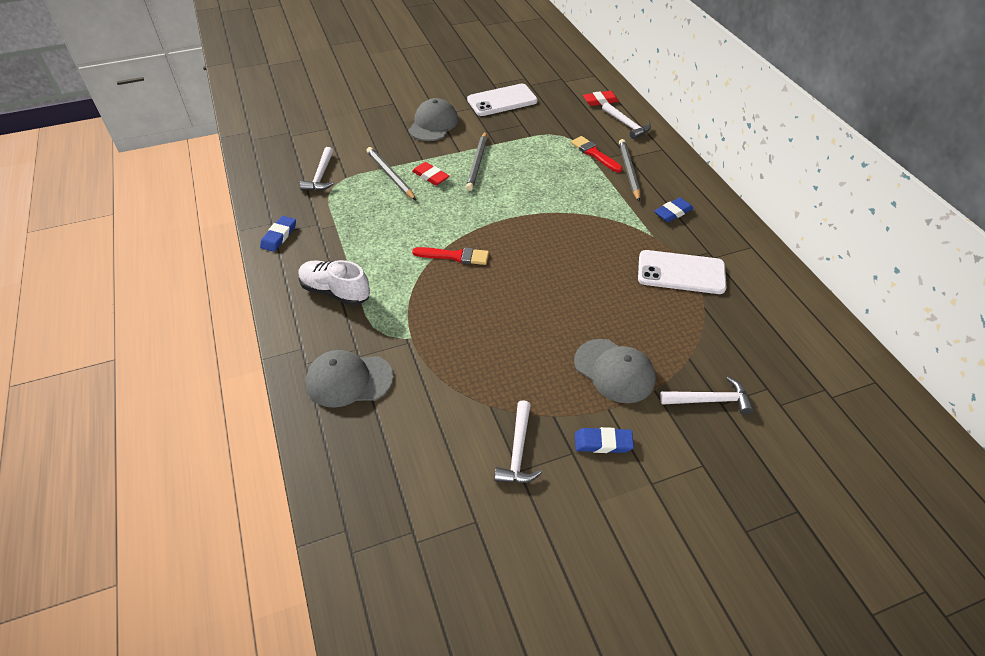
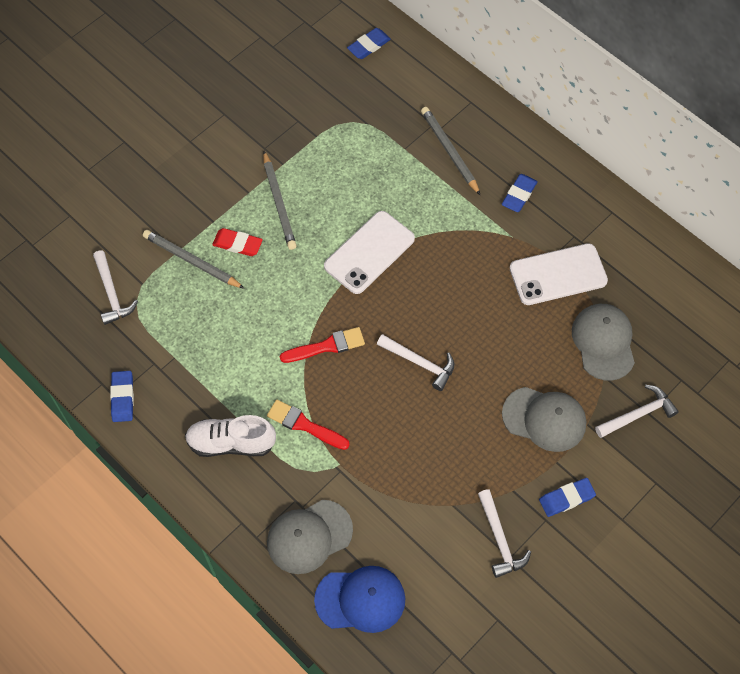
camera: 25 degrees left, 15 degrees up
grey cap [409,98,458,141] -> grey cap moved to [572,304,635,381]
white phone [467,84,538,116] -> white phone moved to [324,211,415,294]
red brush [571,136,623,172] -> red brush moved to [267,399,350,450]
red eraser [583,91,619,106] -> blue eraser [347,28,391,59]
white hammer [602,102,651,139] -> white hammer moved to [377,334,455,391]
none -> blue cap [314,566,405,633]

